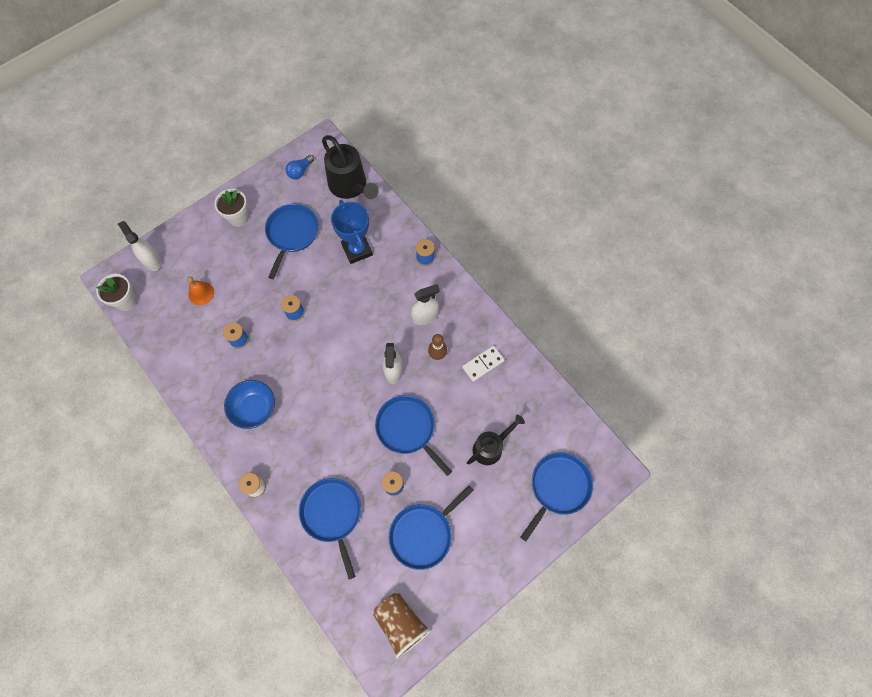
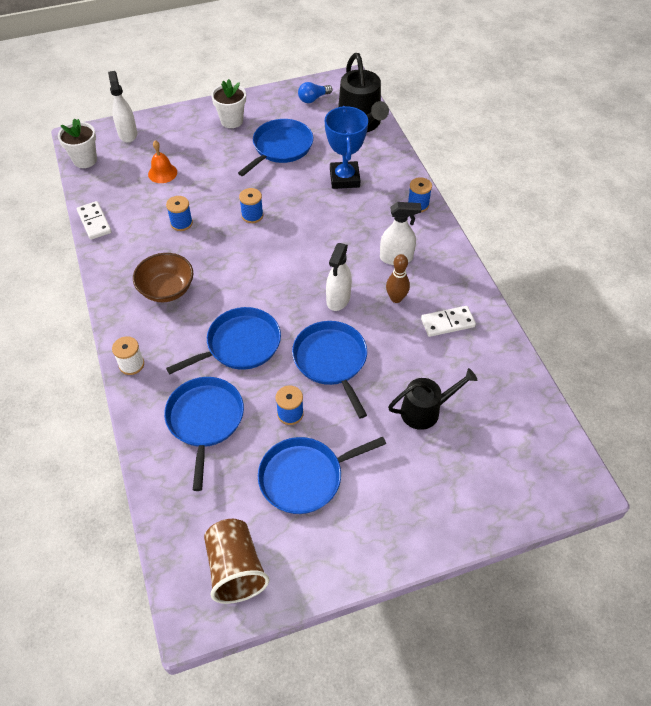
camera: 20 degrees right, 15 degrees down
blue bowl [224,380,275,429] -> brown bowl [133,253,193,302]
blue pan [521,452,593,541] -> blue pan moved to [166,307,281,374]
none -> white domino [77,201,112,240]

